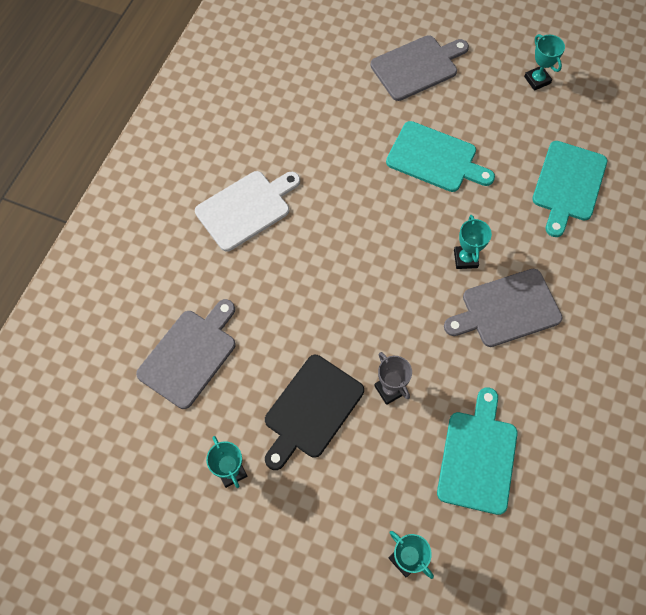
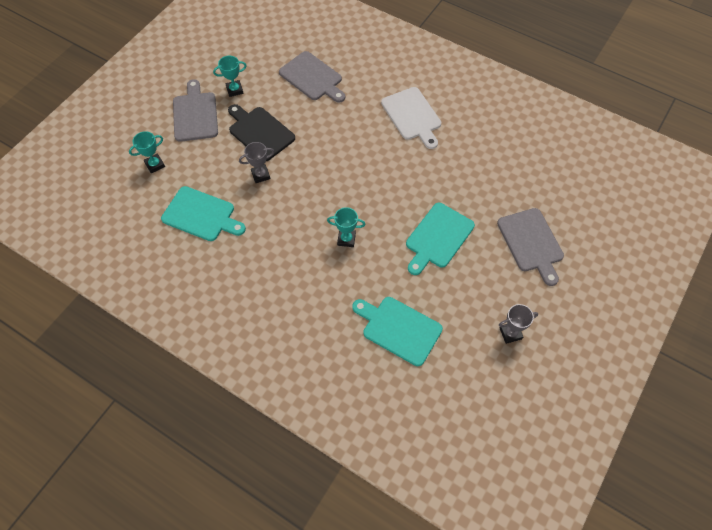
camera: 100 degrees right, 5 degrees down
grey cutting board [444,269,563,347] -> grey cutting board moved to [173,79,218,142]
turquoise trophy [524,34,565,91] -> grey trophy [499,304,538,344]

